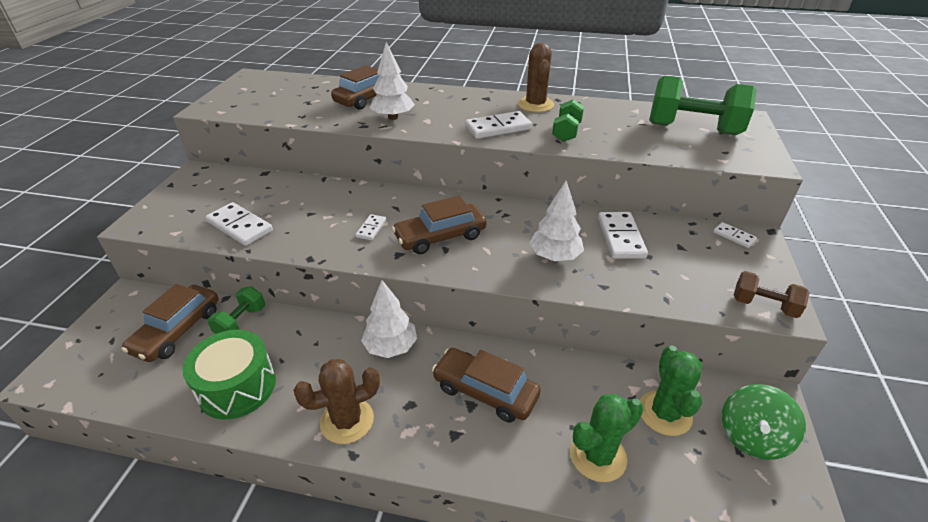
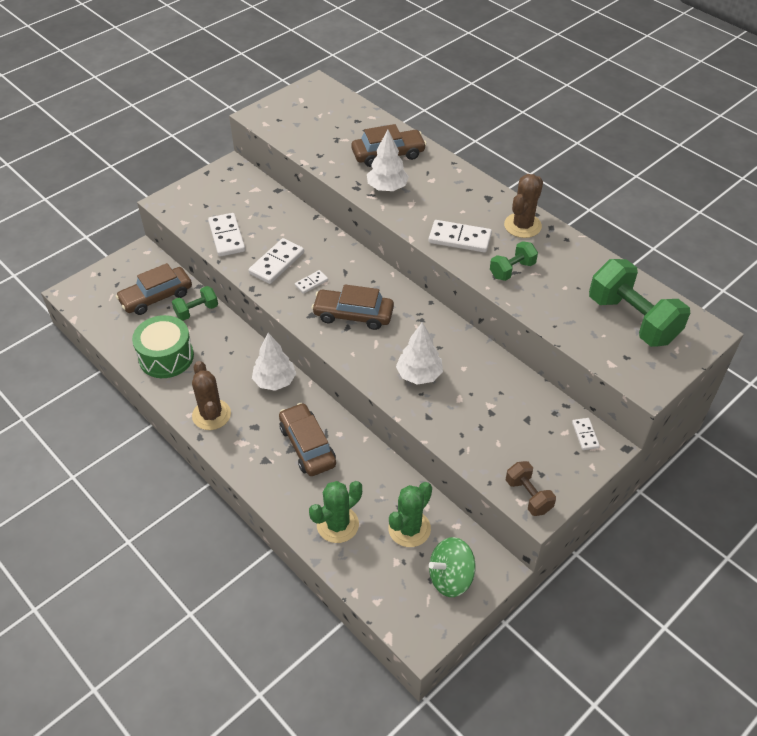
camera: 35 degrees right, 10 degrees up
brown cactus [293,359,380,444] -> brown cactus turned 60 degrees clockwise [192,361,231,430]
green cactus [570,394,644,482] -> green cactus turned 45 degrees counterclockwise [309,481,362,543]
white domino [598,212,648,259] -> white domino moved to [249,238,304,284]

